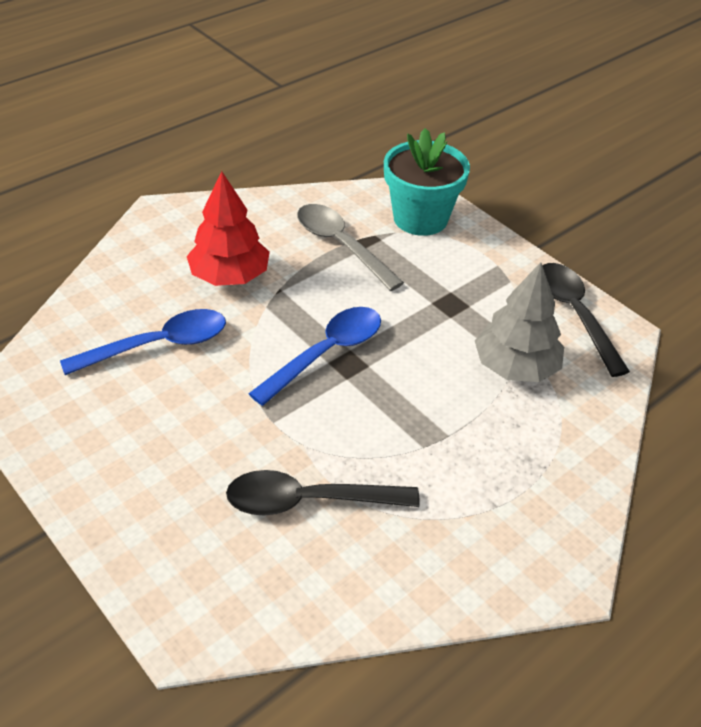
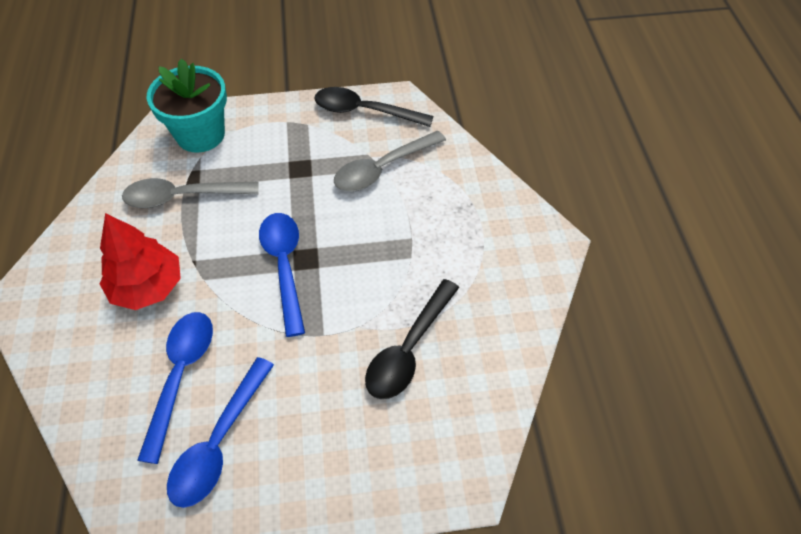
camera: 55 degrees left, 10 degrees up
grey tree [475,262,564,382] -> grey spoon [334,131,446,191]
none -> blue spoon [167,357,274,508]

